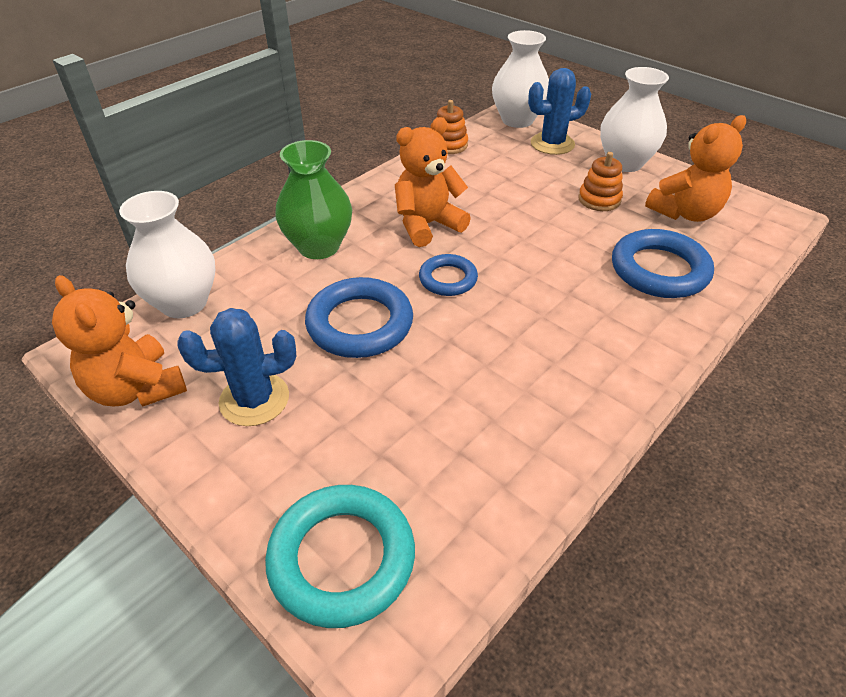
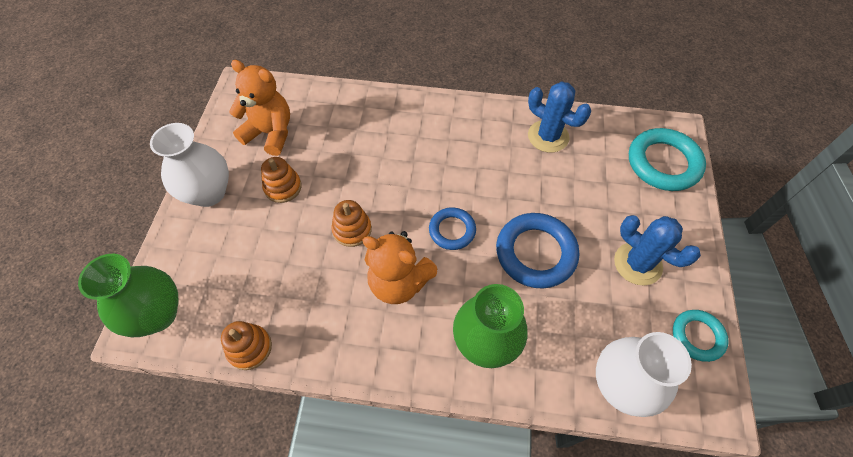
camera: 125 degrees left, 15 degrees up
orange teddy bear [52,275,187,407] -> turquoise ring [673,310,729,362]
white vase [492,30,549,128] -> green vase [78,254,178,337]
blue cactus [528,68,591,155] -> blue cactus moved to [528,81,591,153]
blue ring [612,229,714,298] -> none
none -> orange stacking toy [331,200,372,247]

